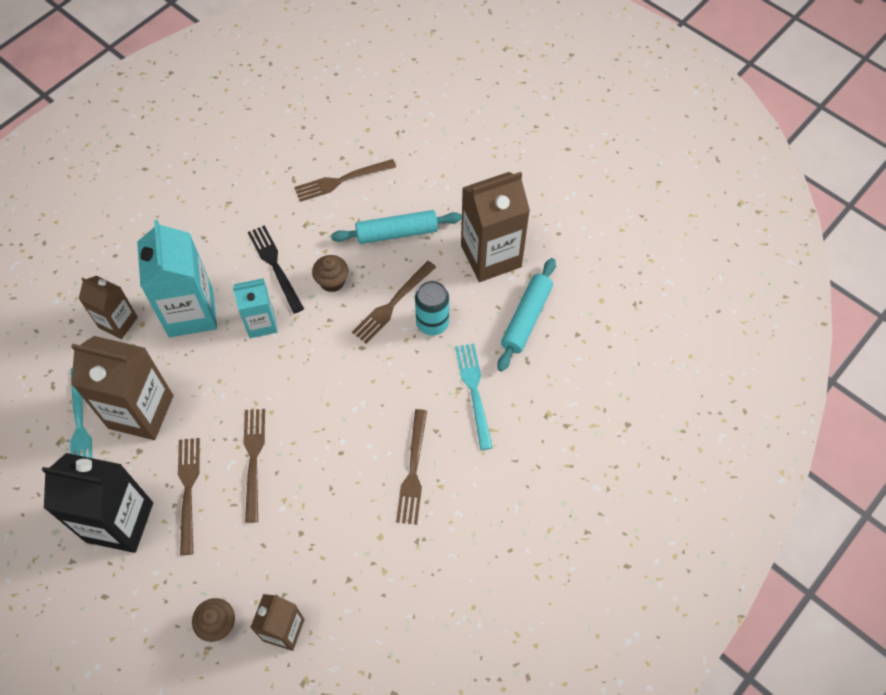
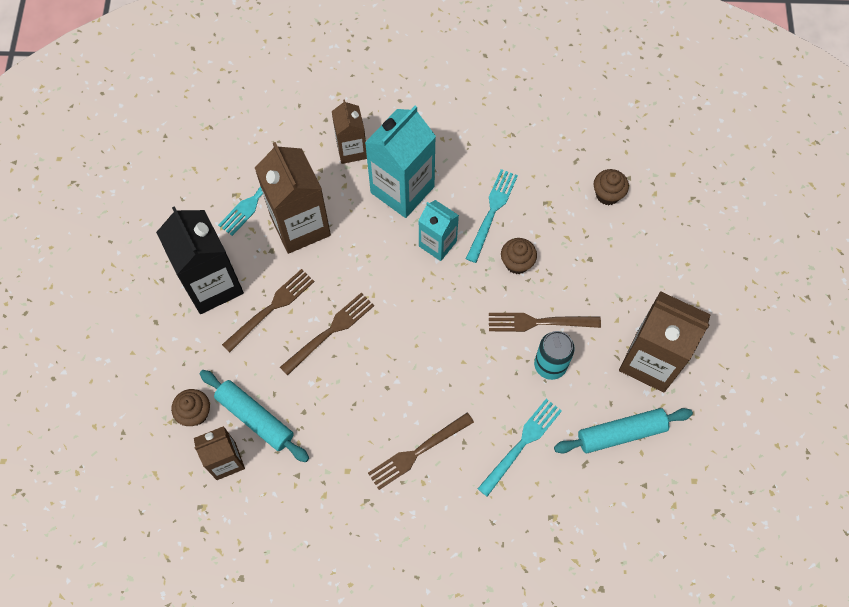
camera: 50 degrees right, 5 degrees up
black fork [248,225,304,314] -> turquoise fork [466,169,518,263]
brown fork [294,159,396,202] -> brown cupcake [594,169,629,205]
turquoise rolling pin [331,210,462,244] -> turquoise rolling pin moved to [200,370,309,462]

